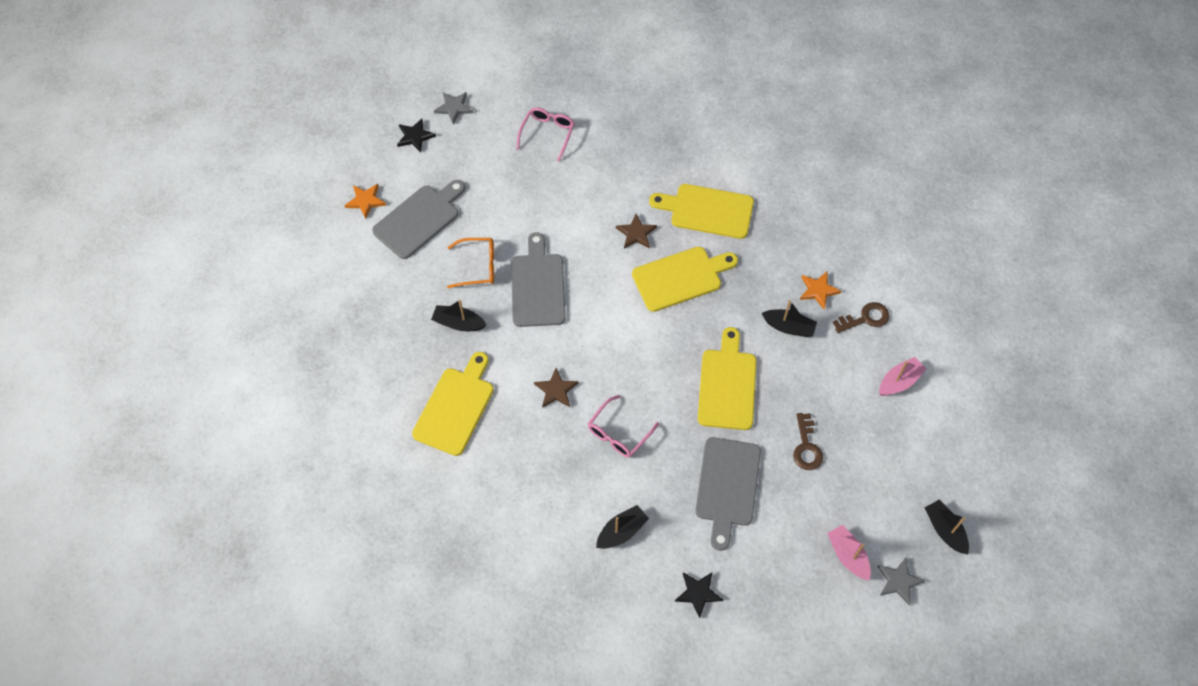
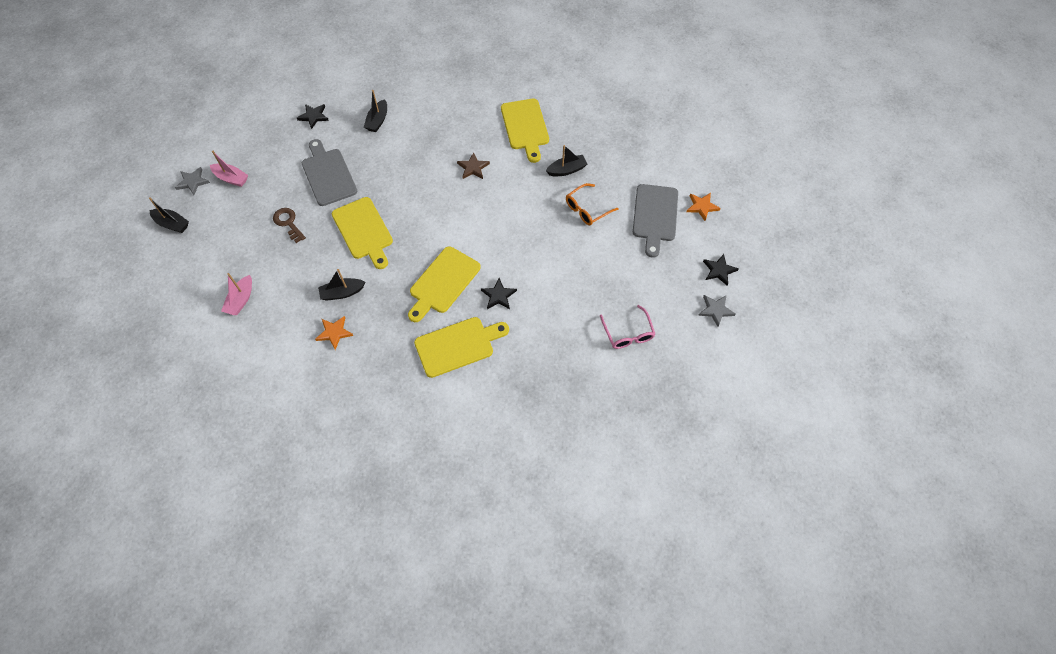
camera: 145 degrees right, 0 degrees up
grey cutting board [511,232,566,327] -> none
pink glasses [588,395,659,457] -> none
brown star [616,214,657,249] -> black star [481,278,517,309]
brown key [833,302,889,333] -> none

